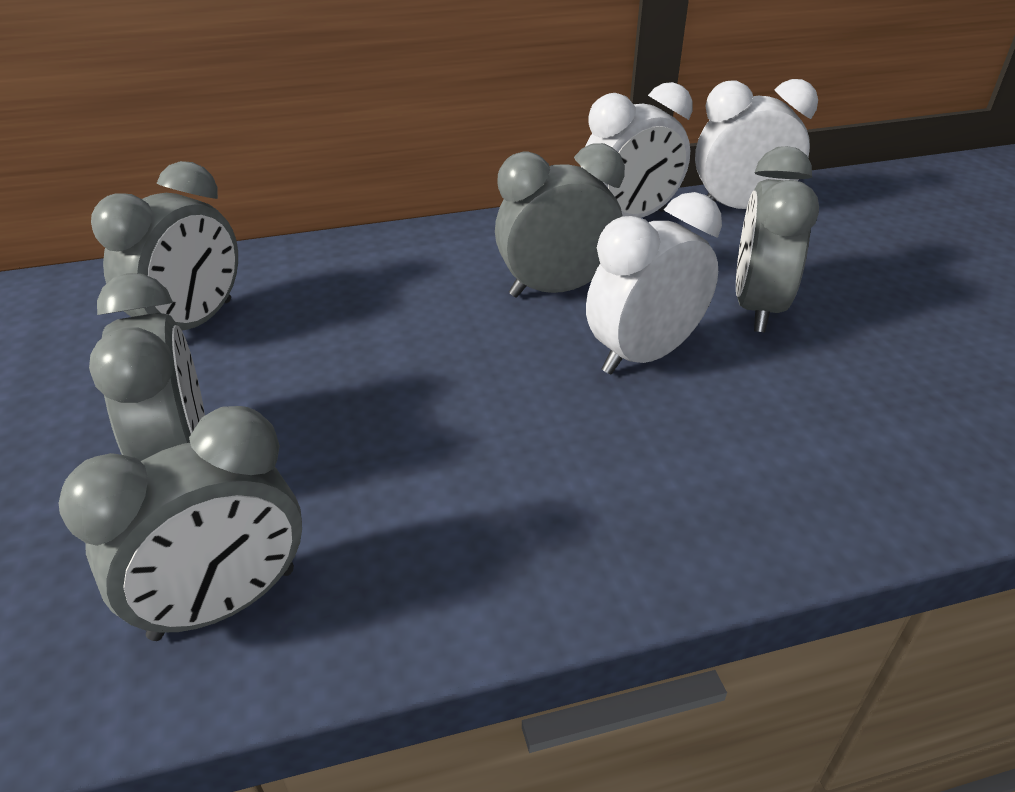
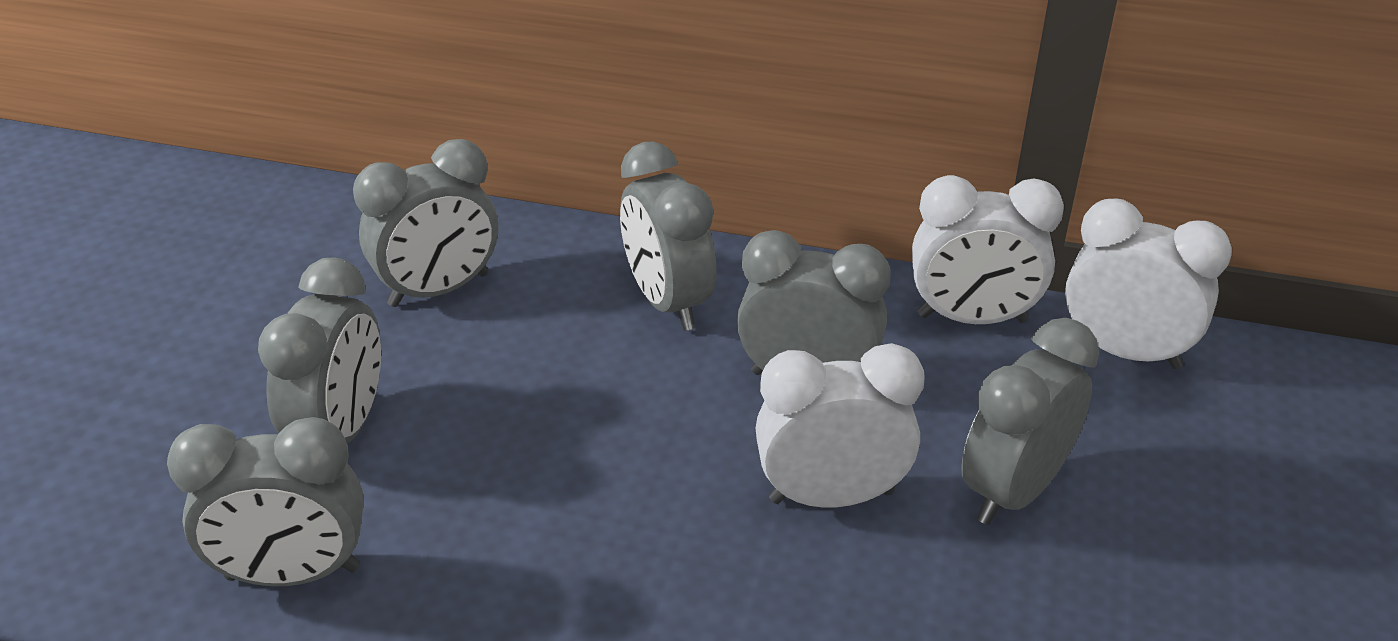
camera: 30 degrees right, 0 degrees up
none -> grey clock [620,141,717,331]

